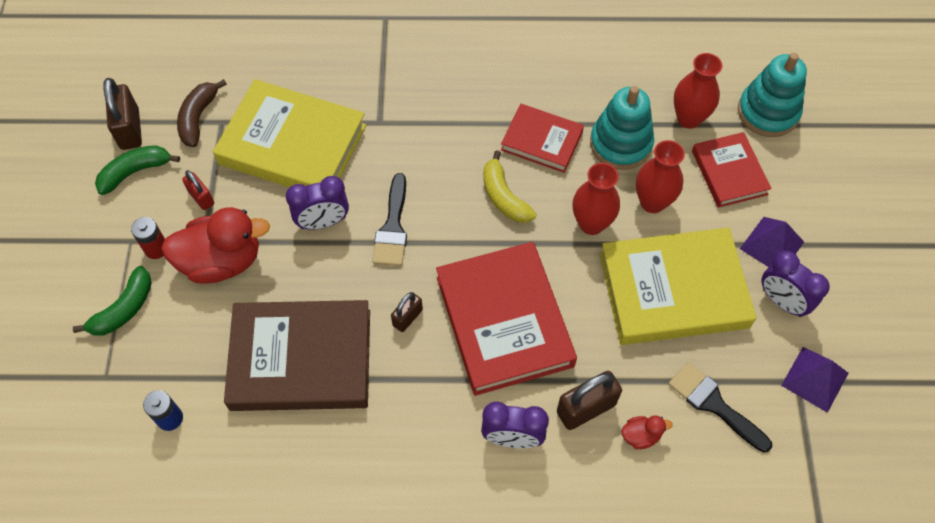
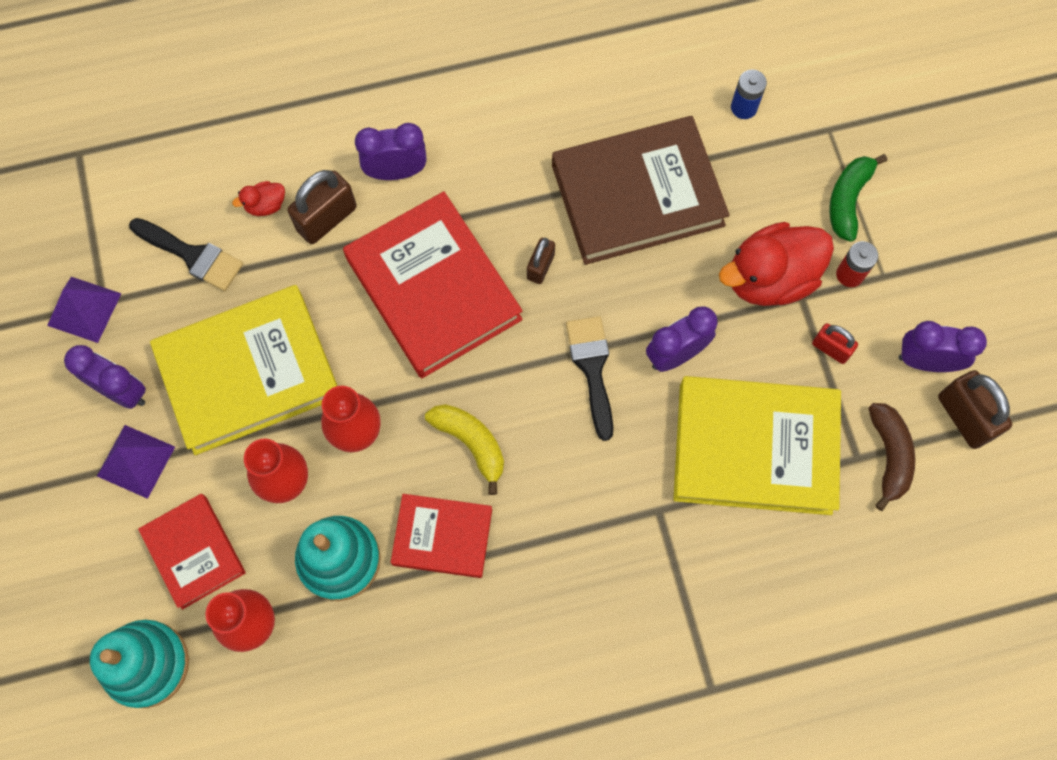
camera: 165 degrees right, 10 degrees up
green banana [95,145,180,195] -> purple clock [899,321,987,372]

